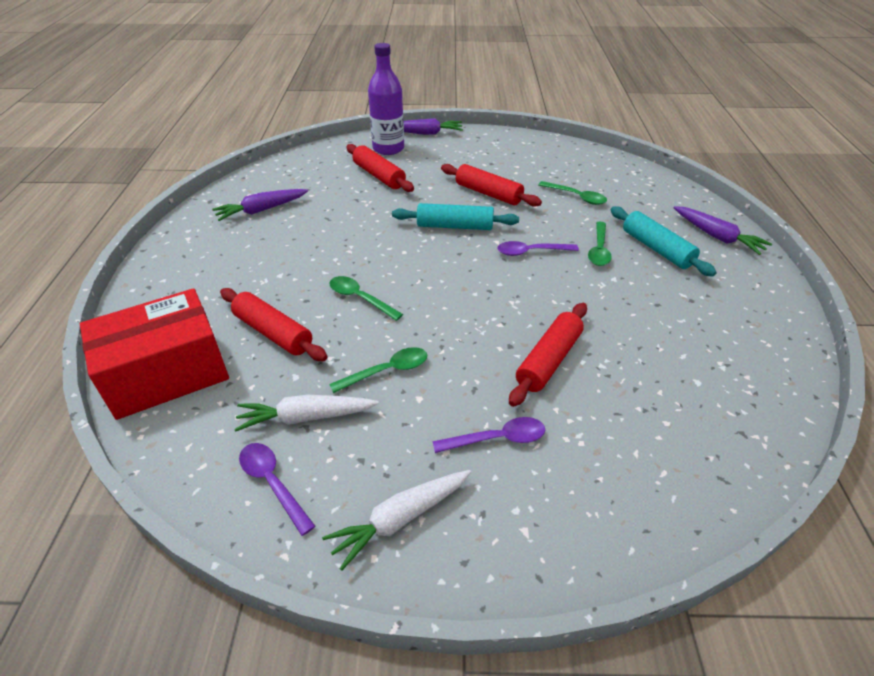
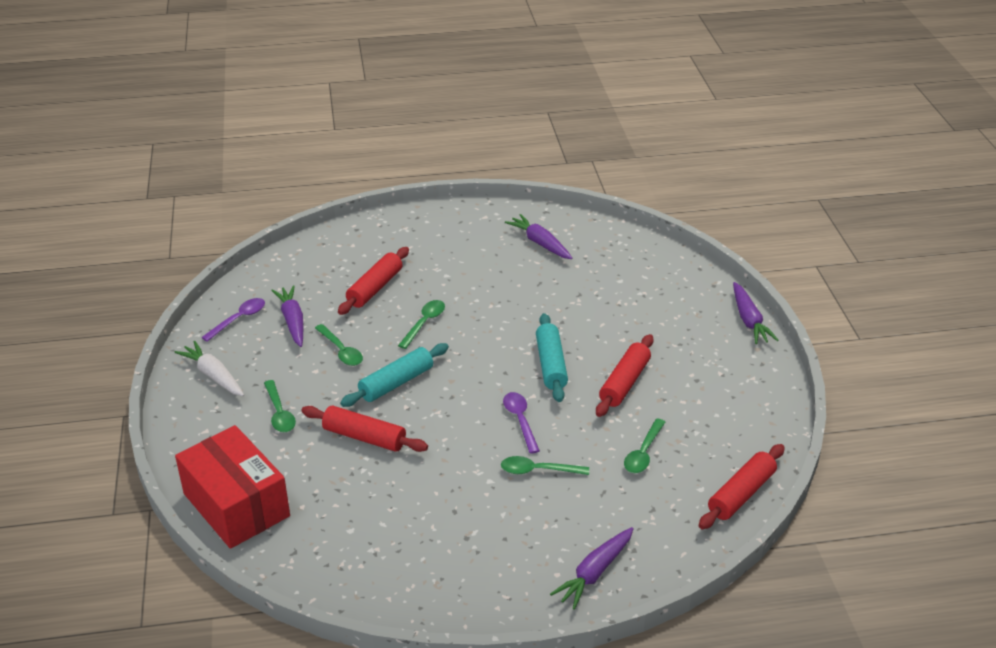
camera: 80 degrees right, 5 degrees down
red box [80,288,229,420] -> red box moved to [175,425,290,549]
white carrot [234,395,379,432] -> purple carrot [271,285,303,347]
red rolling pin [346,144,414,192] -> red rolling pin moved to [699,444,785,529]
purple bottle [368,43,404,155] -> none
purple spoon [432,417,545,453] -> green spoon [264,380,296,432]
turquoise rolling pin [611,207,717,277] -> turquoise rolling pin moved to [340,343,449,407]

